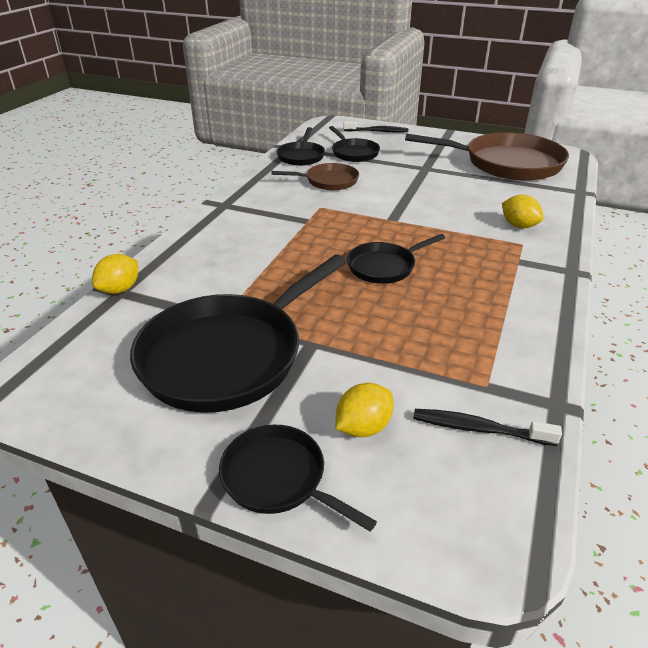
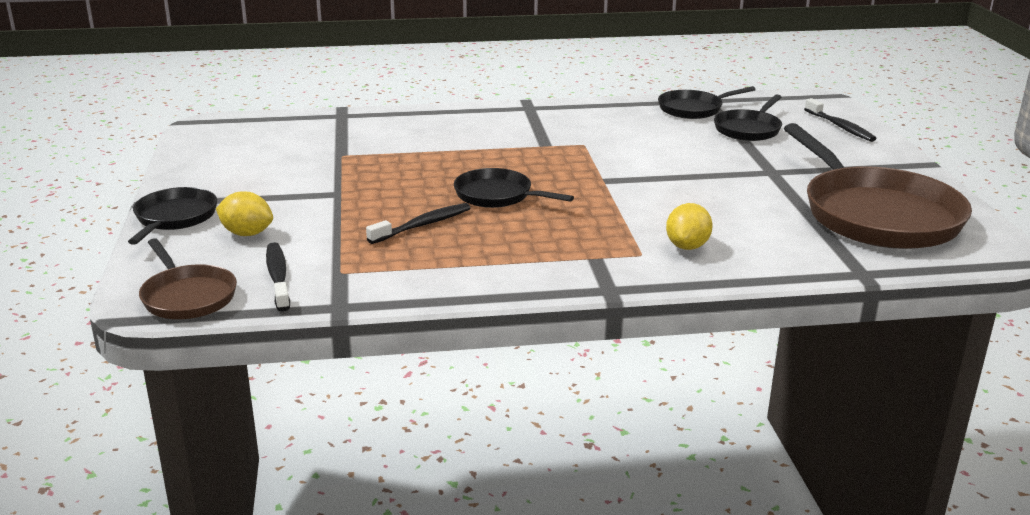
camera: 60 degrees right, 10 degrees down
yellow lemon [92,254,138,294] -> none
black pan [130,254,347,413] -> none
brown pan [271,163,359,190] -> brown pan moved to [139,238,237,319]
none -> black toothbrush [366,203,470,244]

